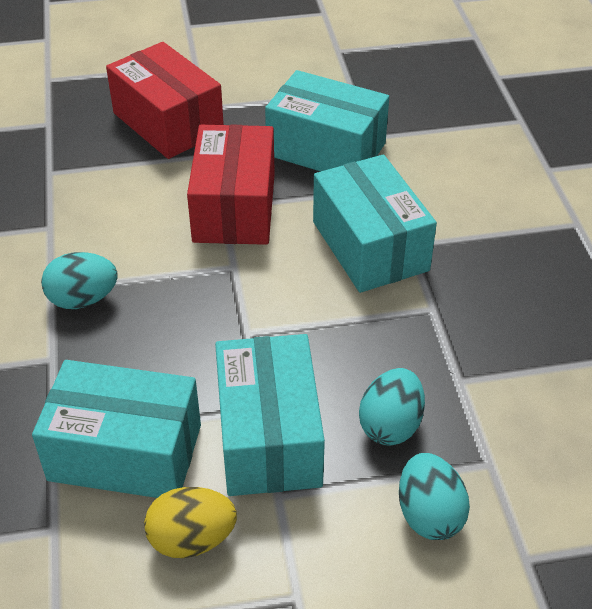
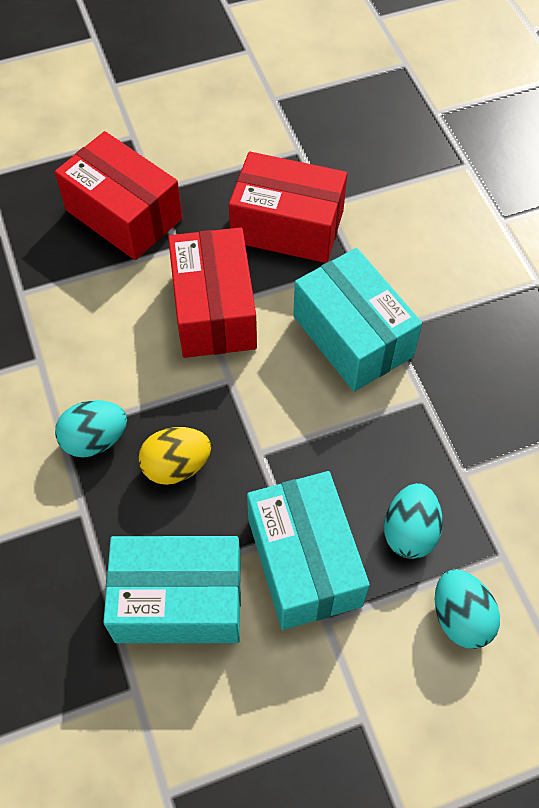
camera: 10 degrees left, 15 degrees up
yellow egg [144,487,237,558] -> yellow egg moved to [138,427,211,485]
turquoise box [265,70,389,172] -> red box [229,152,347,263]

